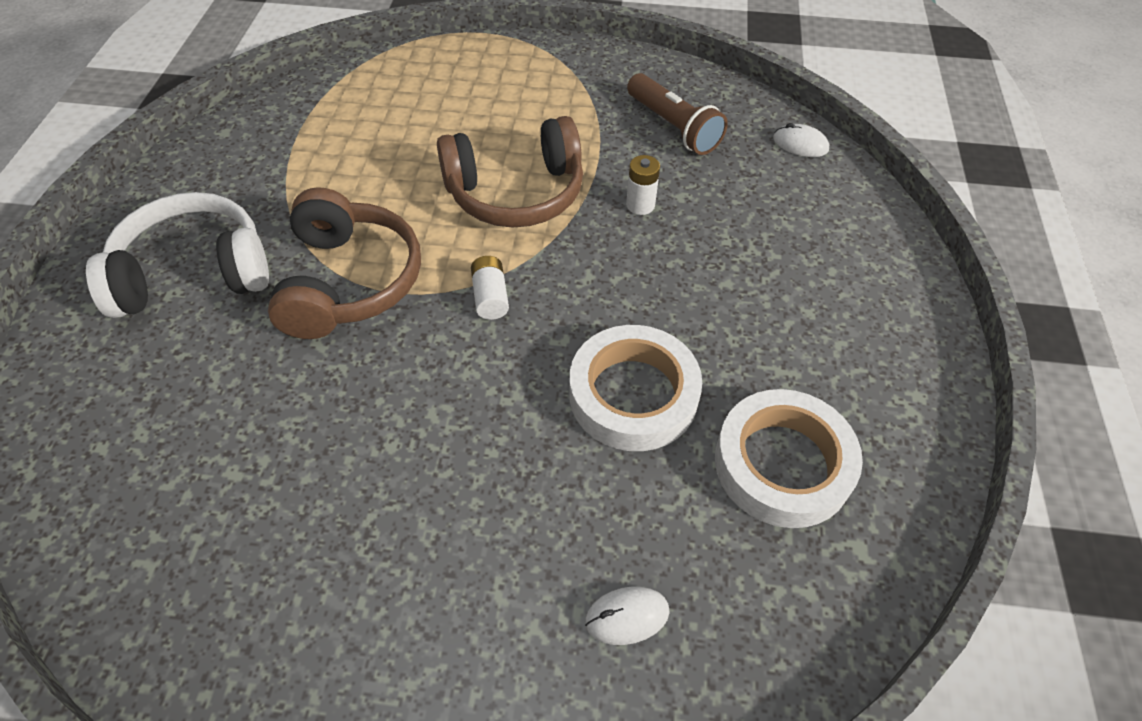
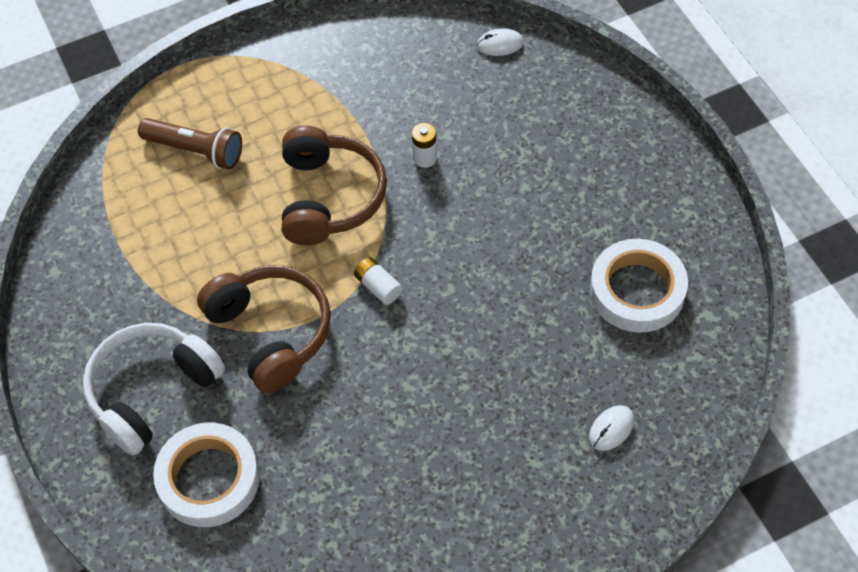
camera: 30 degrees left, 5 degrees up
brown headphones [437,116,583,228] -> brown headphones turned 45 degrees counterclockwise [282,126,387,245]
white tape [569,325,702,451] -> white tape moved to [153,423,260,527]
brown flashlight [627,73,728,155] -> brown flashlight moved to [138,118,242,170]

